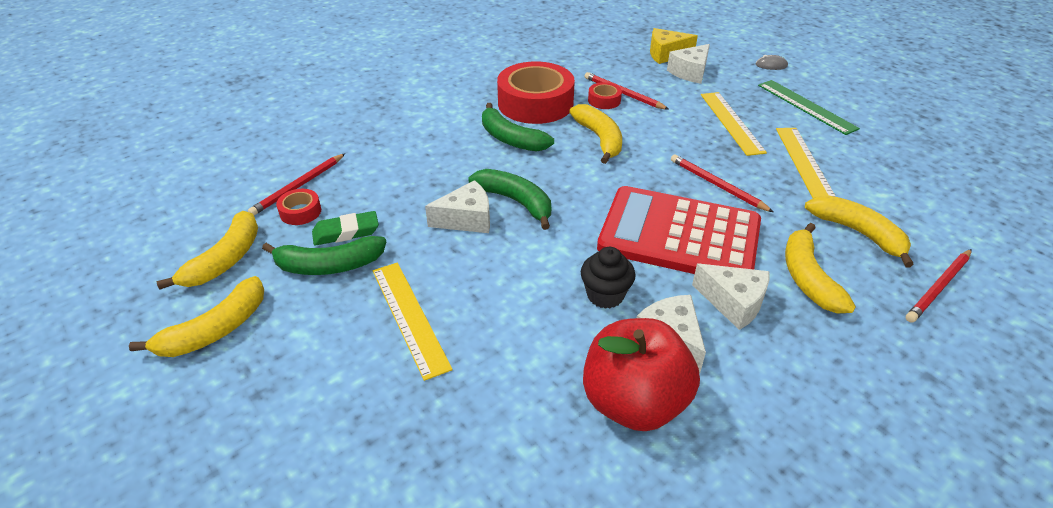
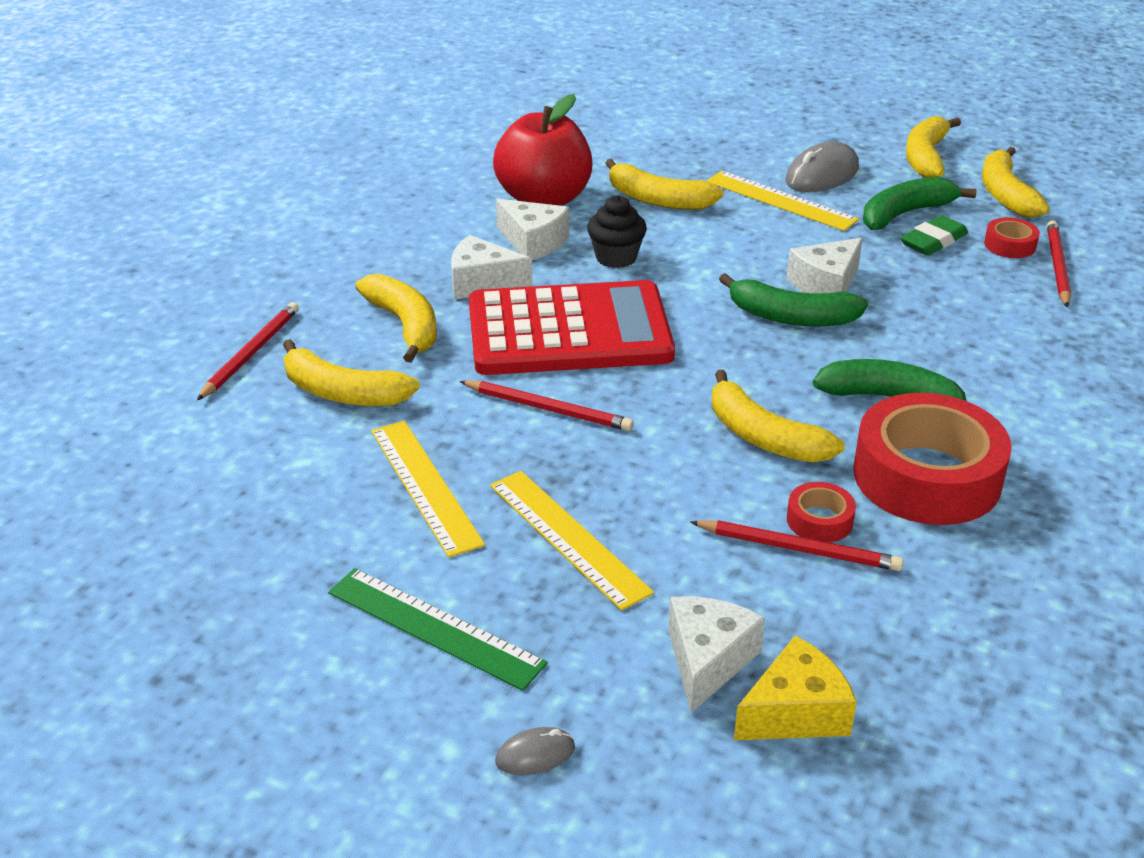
camera: 155 degrees right, 5 degrees down
none -> yellow banana [605,159,724,210]
none -> grey mouse [785,142,859,192]

